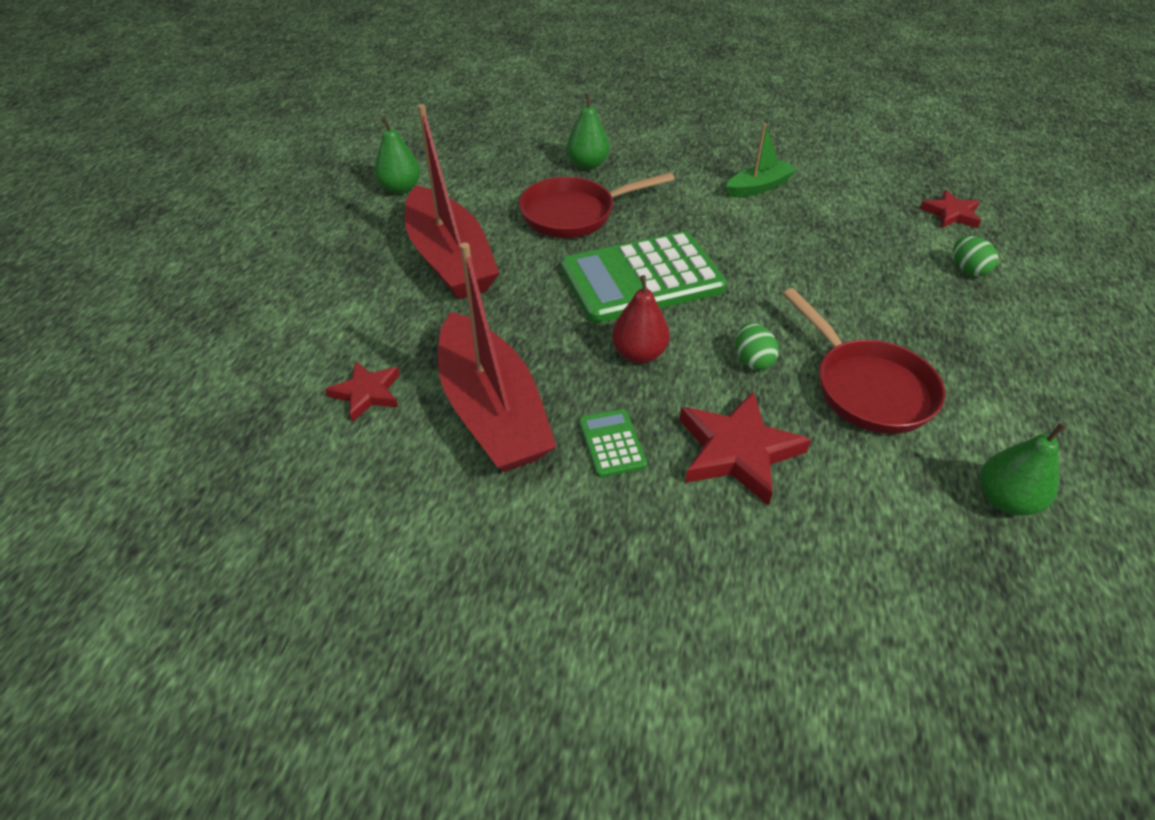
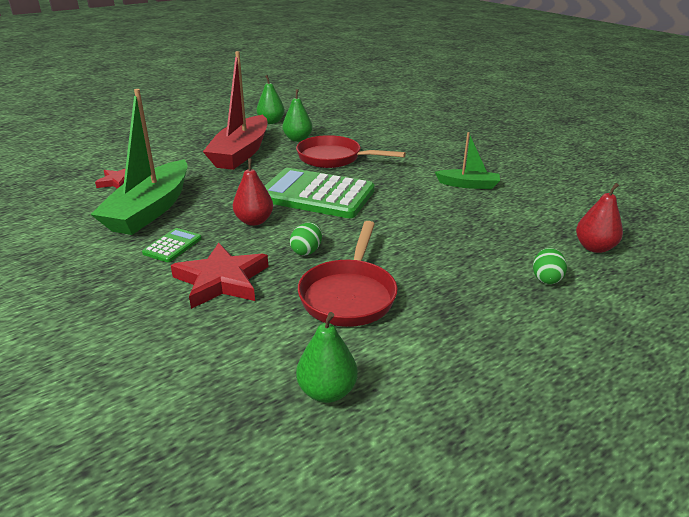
camera: 40 degrees right, 15 degrees down
red boat [438,243,557,472] -> green boat [90,89,188,235]
green pear [566,93,610,170] -> green pear moved to [282,89,313,142]
red star [920,190,981,228] -> red pear [576,183,623,253]

